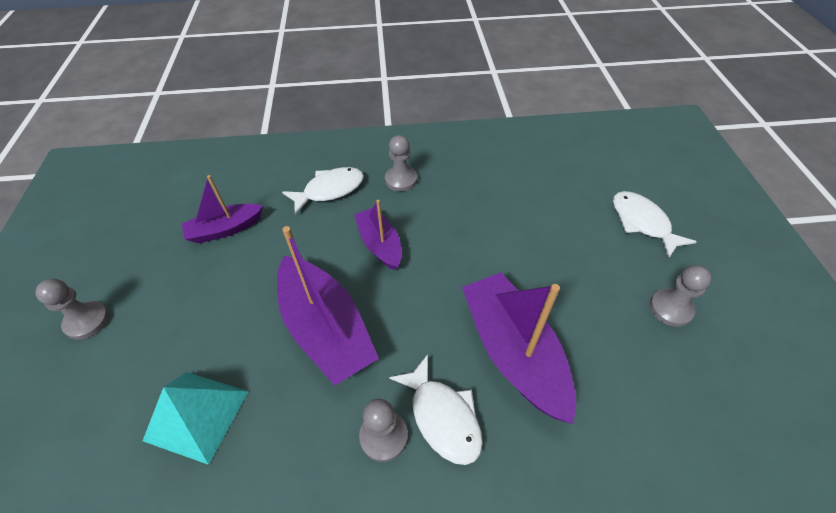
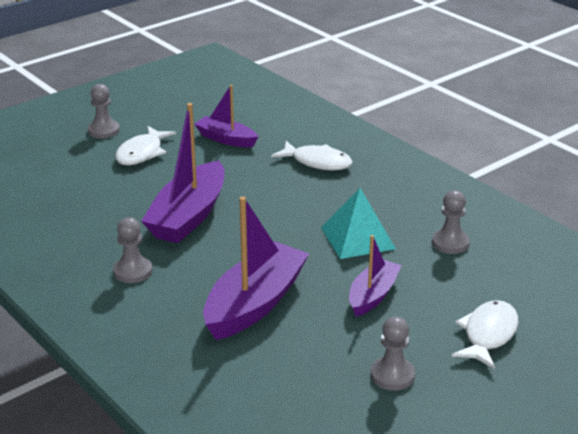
camera: 55 degrees right, 20 degrees down
turquoise pyramid [143,372,249,465] -> turquoise pyramid moved to [321,188,396,259]
purple boat [354,200,402,270] -> purple boat moved to [349,235,402,317]
grey pawn [385,135,417,191] -> grey pawn moved to [432,190,470,254]
white fish [389,354,483,465] -> white fish moved to [115,126,176,165]

